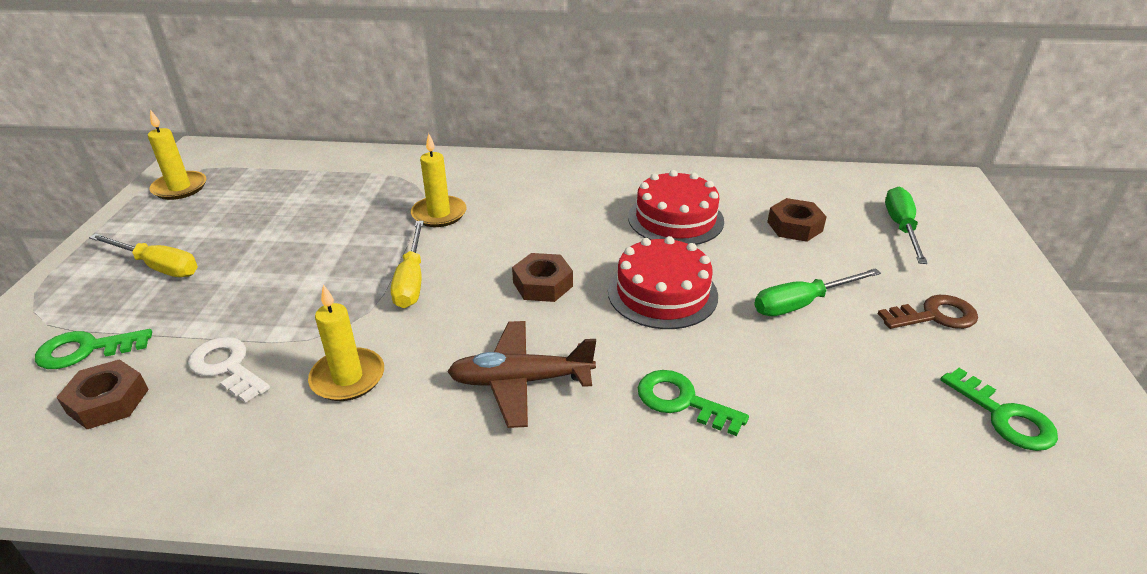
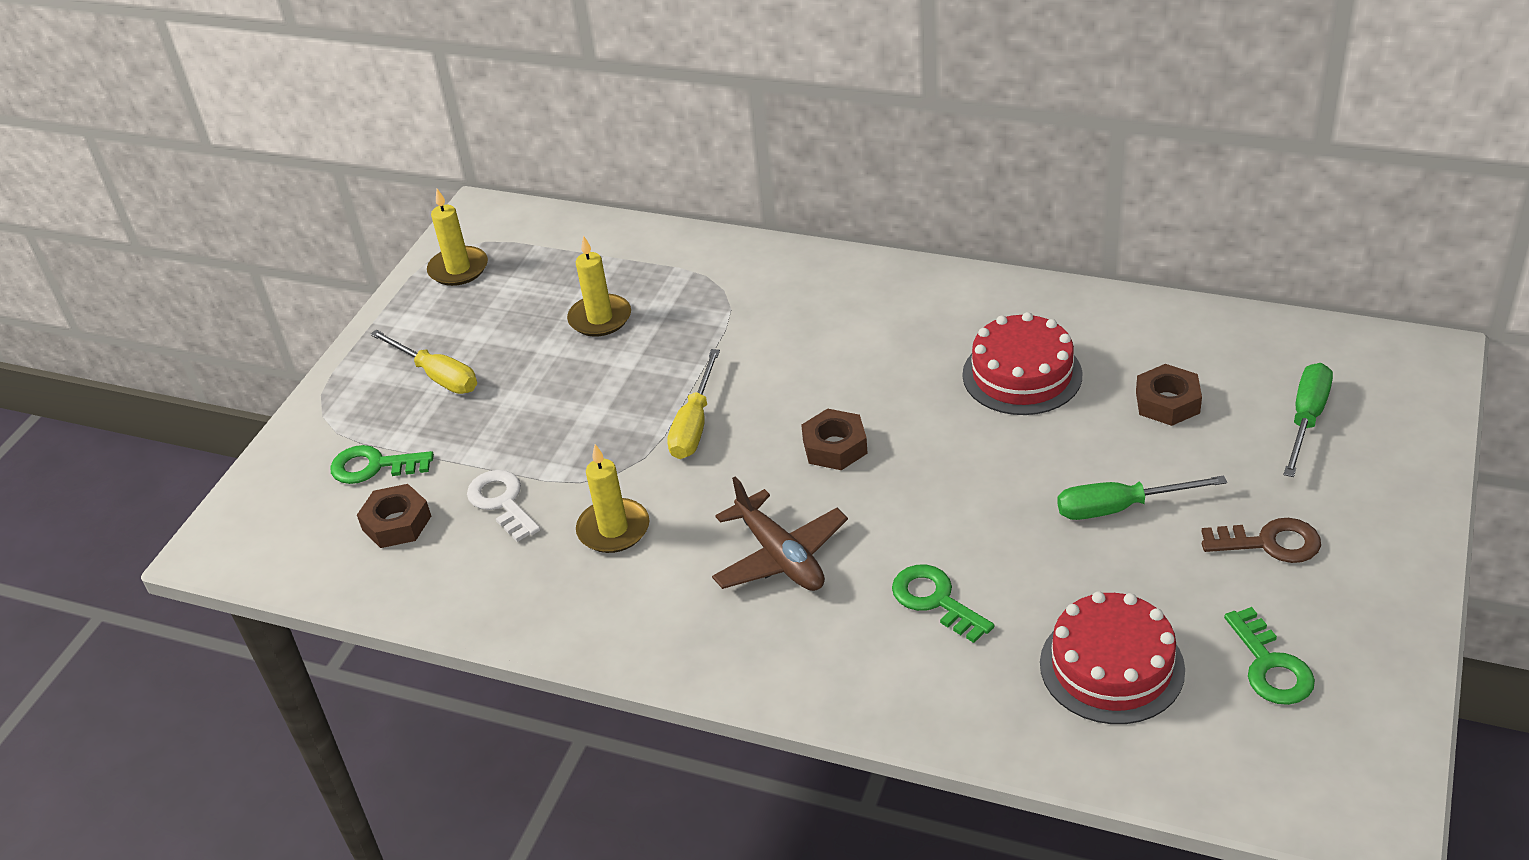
camera: 20 degrees right, 5 degrees up
yellow candle [411,133,467,227] -> yellow candle moved to [567,235,631,336]
brown plane [447,321,596,428] -> brown plane turned 135 degrees counterclockwise [712,476,848,591]
red cake [608,236,718,329] -> red cake moved to [1040,591,1185,724]

